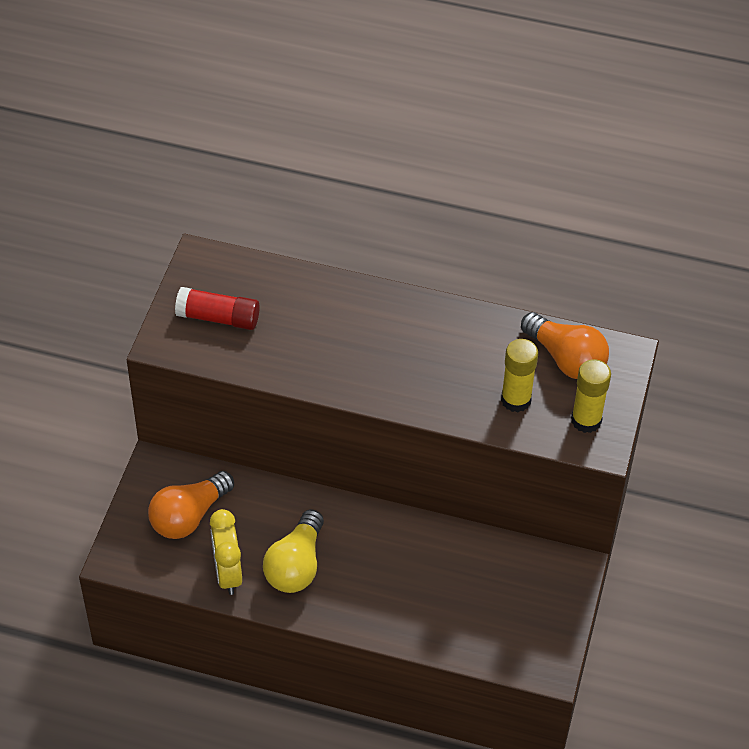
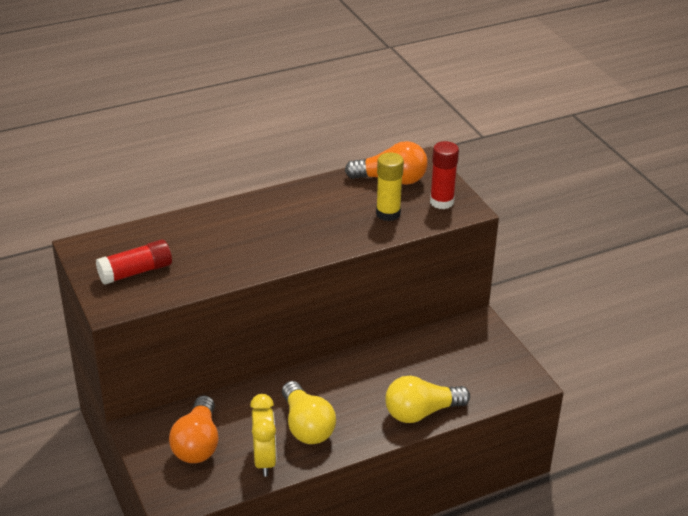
camera: 40 degrees left, 15 degrees down
yellow clock [210,509,242,595] -> yellow clock turned 135 degrees counterclockwise [250,394,276,477]
yellow glue stick [571,359,611,433] -> red glue stick [430,141,459,209]
none -> yellow light bulb [385,376,470,423]

